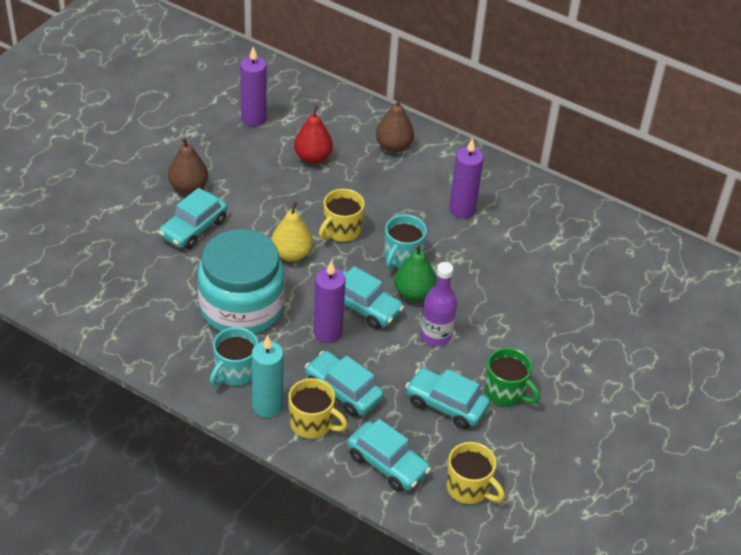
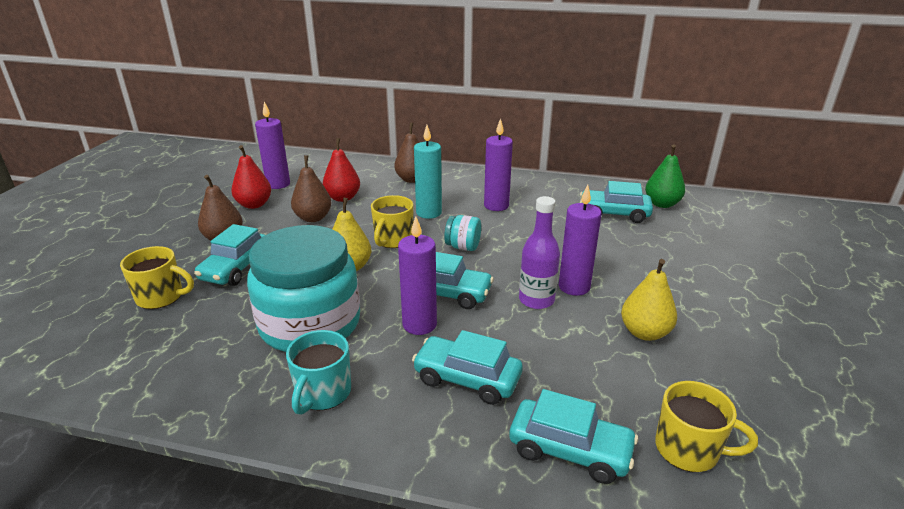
camera: 15 degrees left, 15 degrees down
turquoise candle [252,335,283,418] -> turquoise candle moved to [414,125,442,219]
yellow mug [289,378,348,439] -> yellow mug moved to [120,246,194,309]
turquoise mug [385,215,427,269] -> turquoise jar [444,215,481,251]
green pear [394,244,437,301] -> green pear moved to [645,145,685,208]
turquoise car [405,368,490,429] -> turquoise car moved to [580,181,653,223]
green mug [485,348,540,406] -> yellow pear [621,259,677,341]
none -> red pear [231,145,271,209]
none -> brown pear [291,155,332,222]
none -> purple candle [559,185,602,296]

